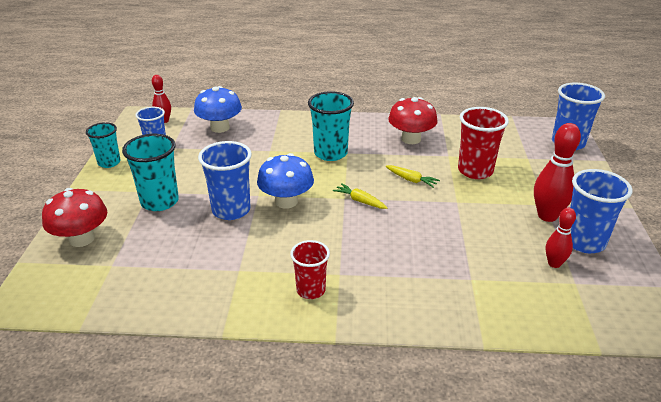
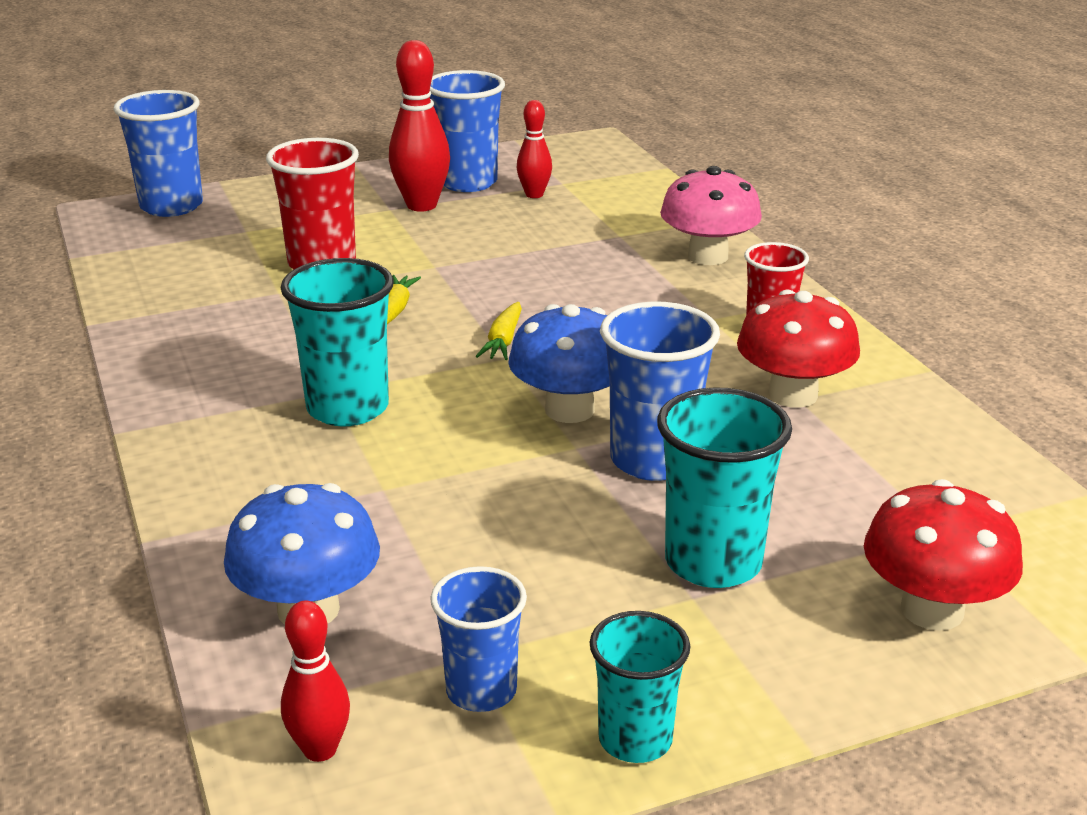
camera: 115 degrees left, 5 degrees down
red mushroom [388,97,438,144] -> red mushroom moved to [737,290,860,408]
none -> pink mushroom [660,166,762,265]

